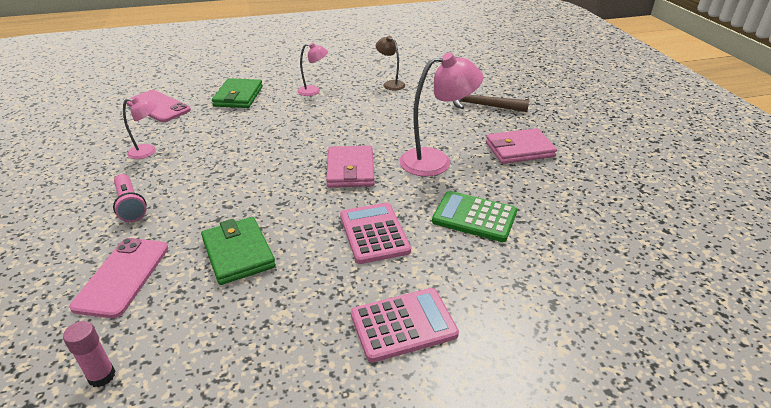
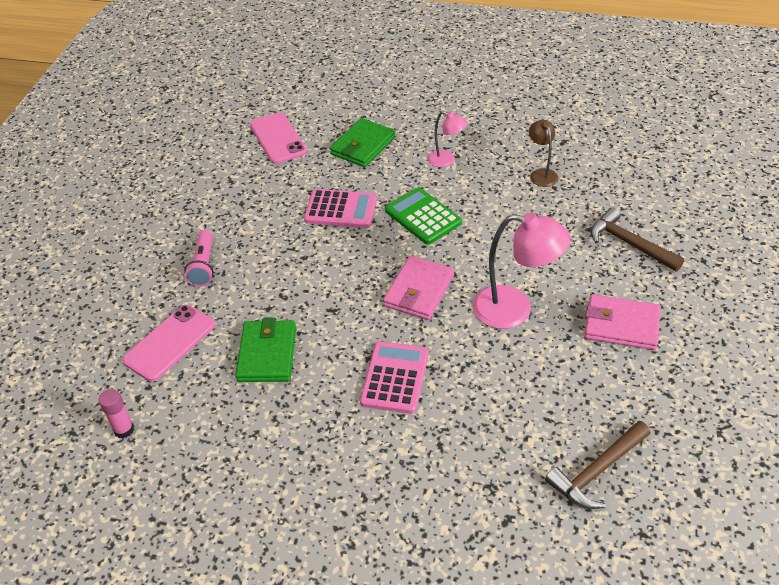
camera: 30 degrees right, 10 degrees up
pink lamp [123,97,157,159] -> none
pink calculator [351,288,459,363] -> pink calculator moved to [304,189,377,228]
green calculator [432,191,517,242] -> green calculator moved to [385,188,462,245]
none -> brown hammer [545,421,651,509]

